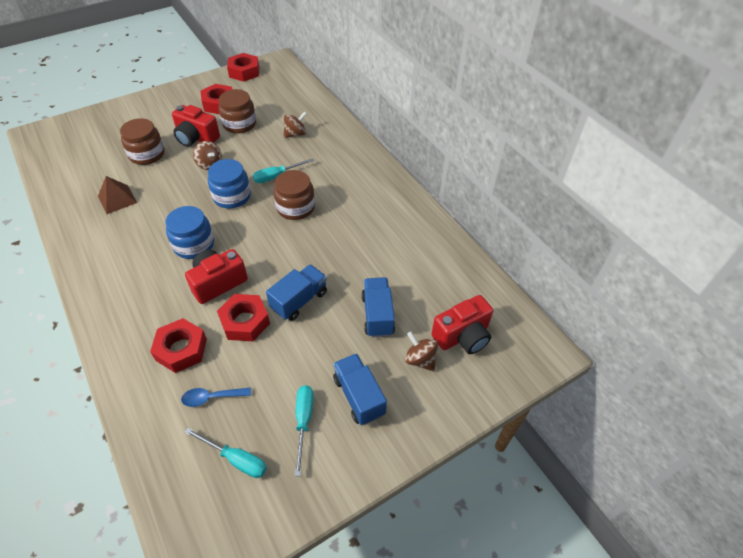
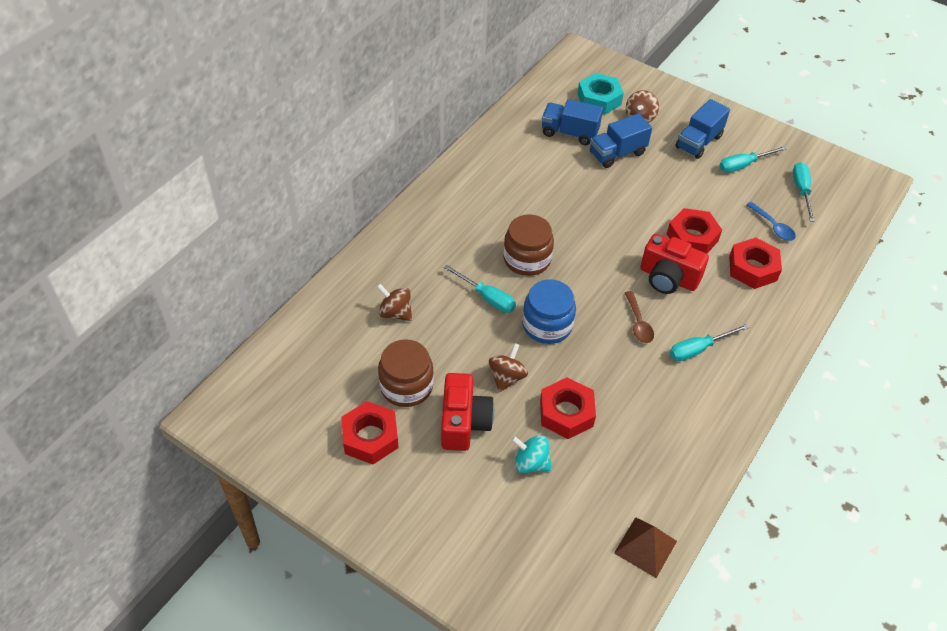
camera: 115 degrees left, 0 degrees up
brown pyramid [98,176,137,214] -> brown pyramid moved to [614,517,677,578]
brown jar [120,118,165,165] -> turquoise spinning top [511,435,552,473]
blue jar [165,206,214,259] -> brown spoon [625,291,654,343]
red nut [227,53,259,82] -> red nut moved to [540,377,596,439]
blue truck [266,264,327,321] -> blue truck moved to [542,99,603,145]
red camera [431,295,493,354] -> turquoise nut [577,73,624,114]
none -> turquoise screwdriver [670,324,749,361]

